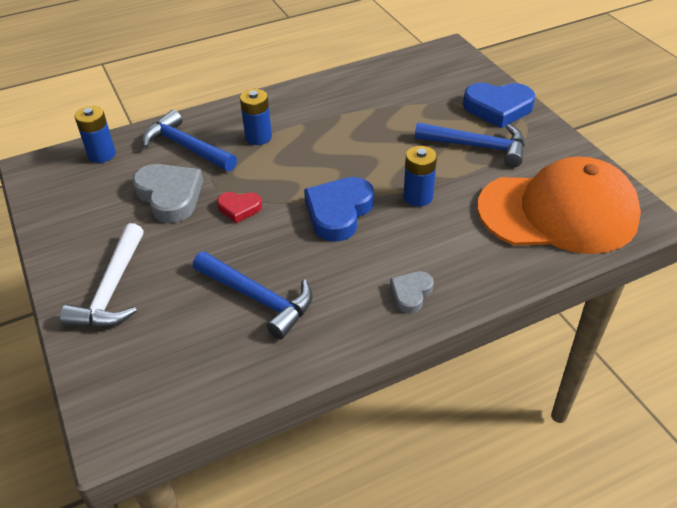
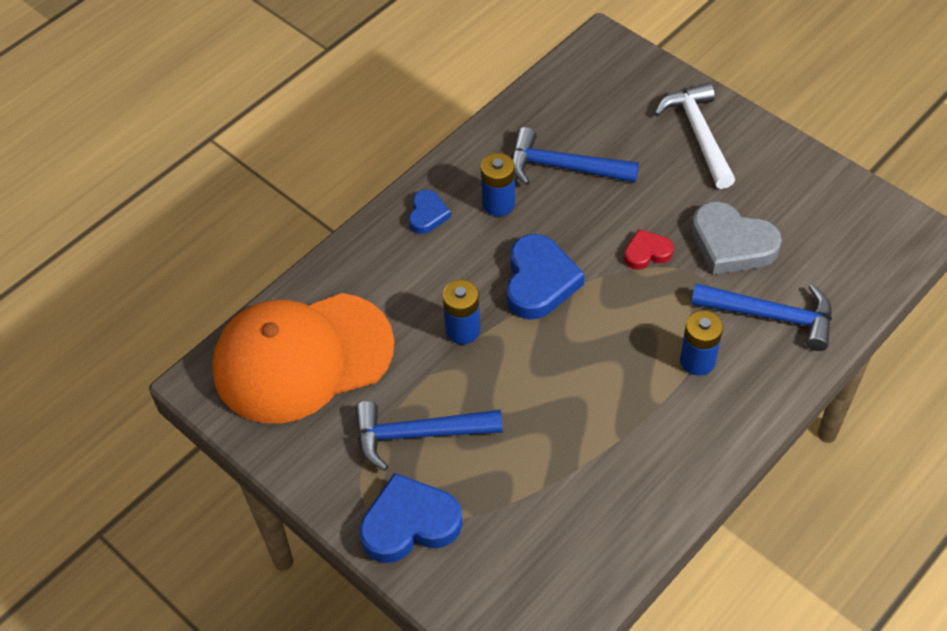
camera: 160 degrees right, 10 degrees up
blue battery [75,106,116,163] -> blue battery moved to [481,153,515,216]
grey heart [390,271,434,313] -> blue heart [409,190,451,234]

